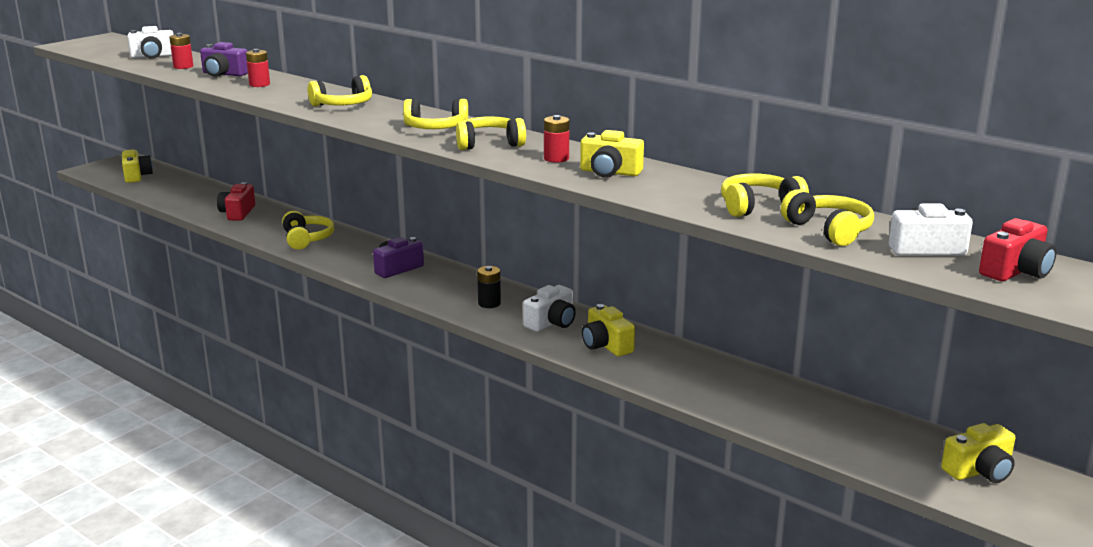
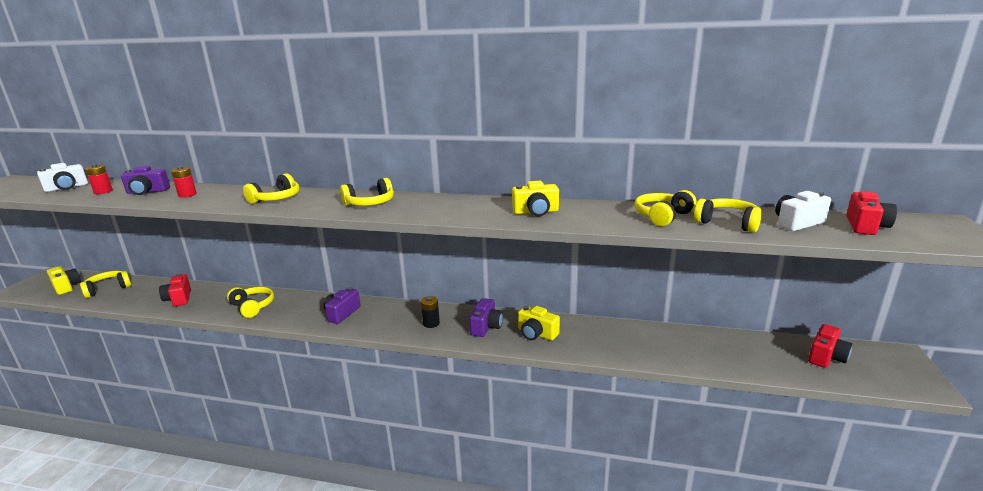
camera: 25 degrees left, 0 degrees up
yellow headphones [456,116,526,150] -> yellow headphones moved to [80,271,131,298]
white camera [523,285,576,332] -> purple camera [469,298,503,337]
red battery [544,115,570,163] -> none
yellow camera [941,423,1015,483] -> red camera [808,324,852,368]

